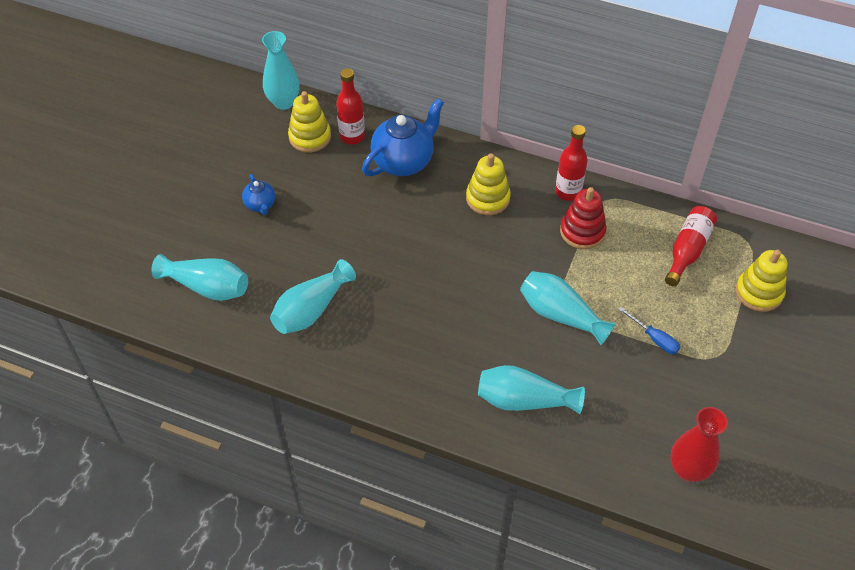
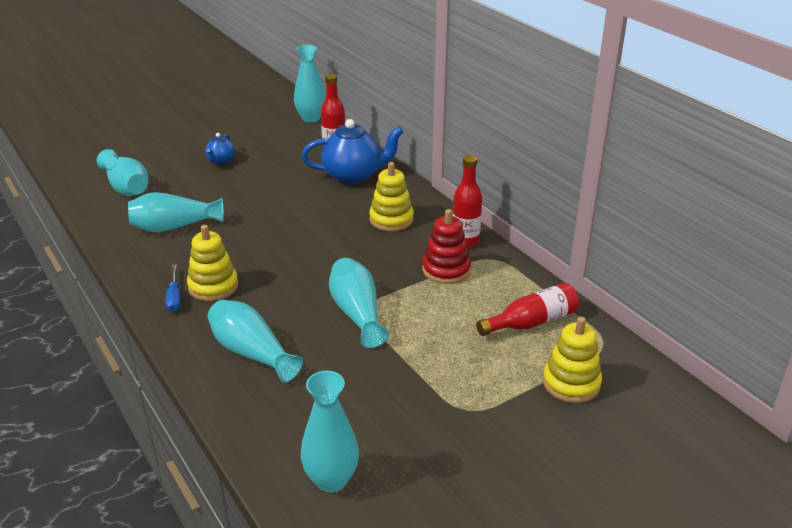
camera: 35 degrees right, 20 degrees down
yellow stacking toy [288,91,331,152] -> yellow stacking toy moved to [187,225,238,301]
blue screwdriver [618,307,680,354] -> blue screwdriver moved to [165,264,181,312]
red vase [670,407,728,482] -> turquoise vase [301,371,359,492]

